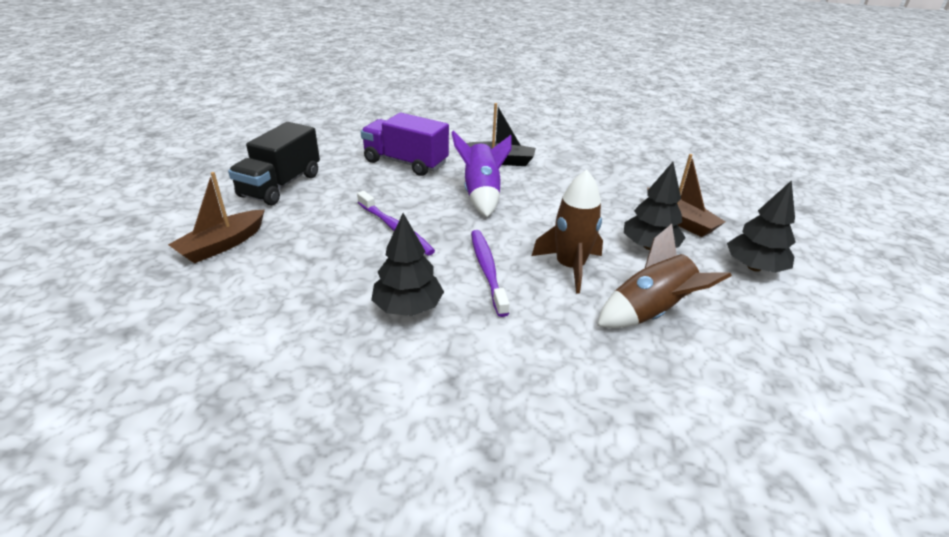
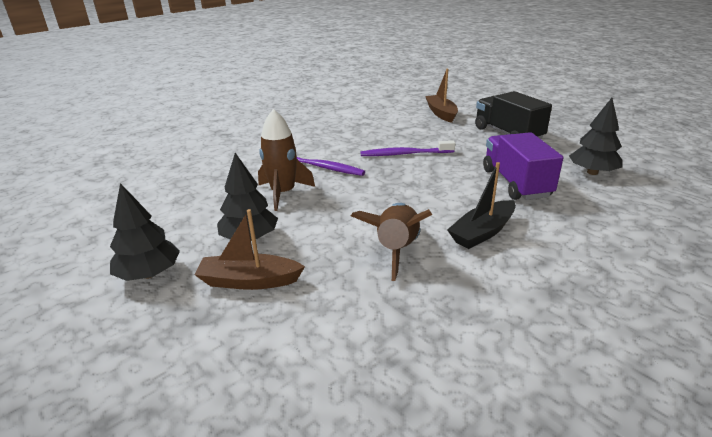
camera: 130 degrees right, 5 degrees down
purple truck [361,113,449,176] -> purple truck turned 75 degrees counterclockwise [483,132,563,200]
black tree [371,213,444,316] -> black tree moved to [569,98,623,175]
purple rocket [451,131,512,217] -> none
brown rocket [597,224,732,329] -> brown rocket moved to [351,203,432,281]

